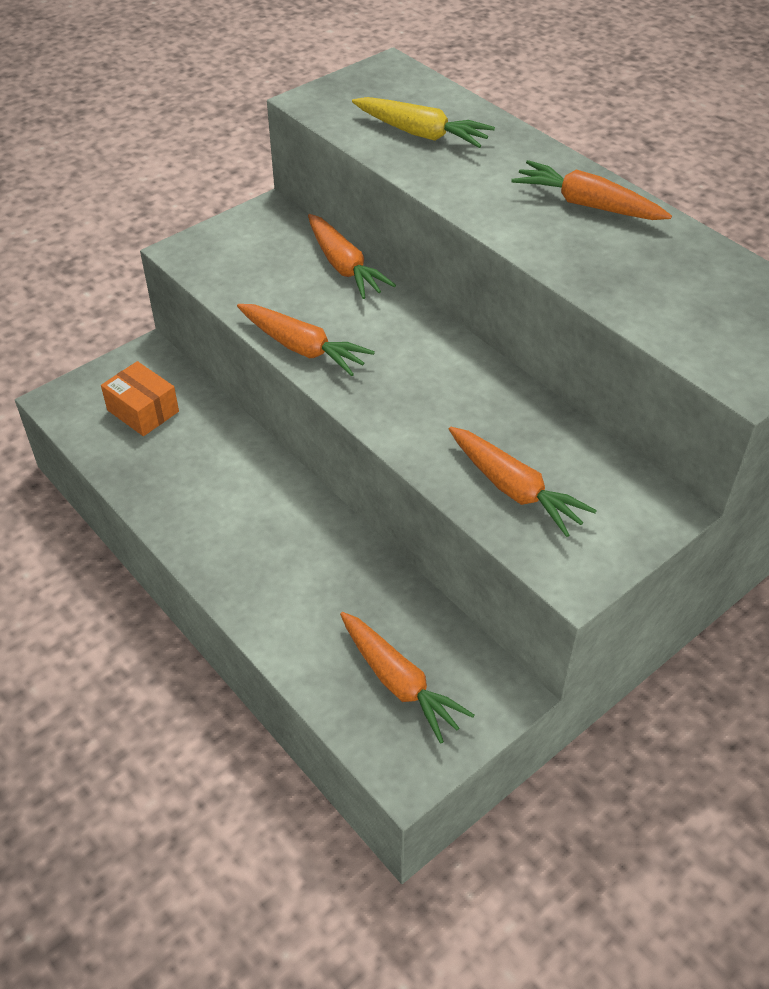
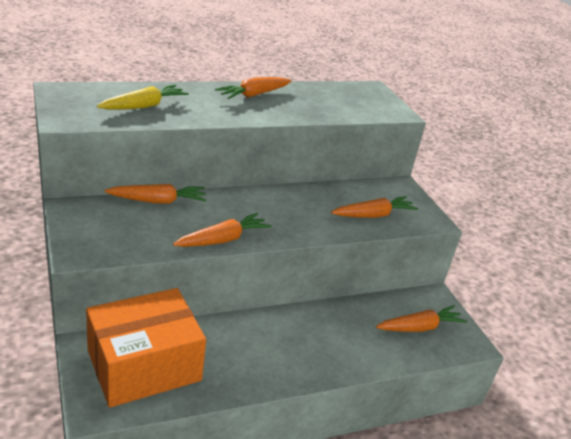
camera: 75 degrees left, 15 degrees down
orange box [101,361,179,436] -> orange box [86,288,206,407], size x2.12

